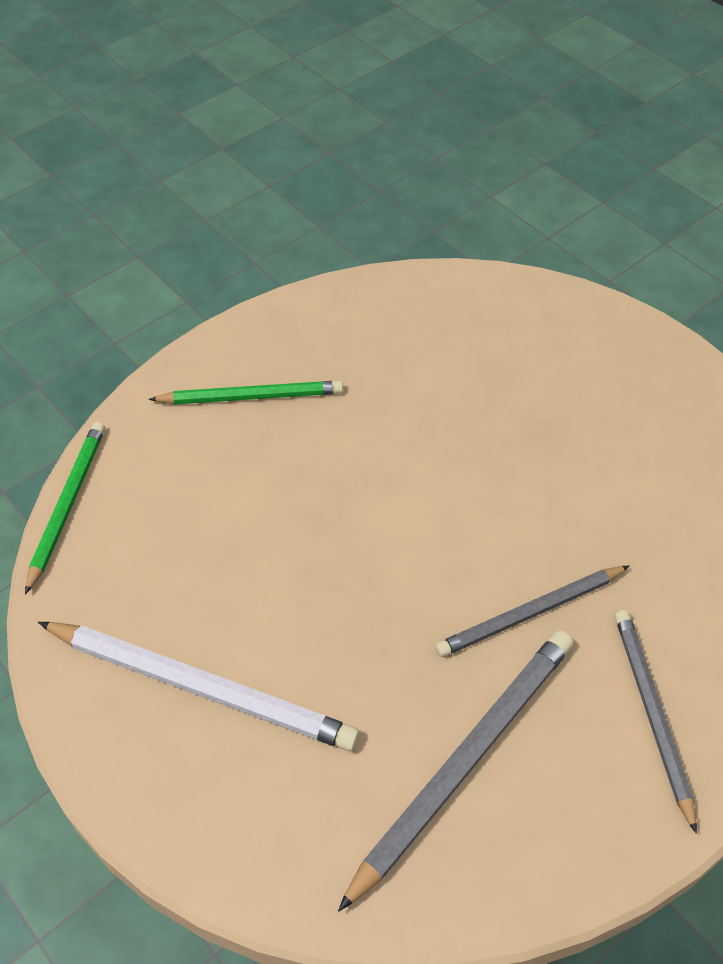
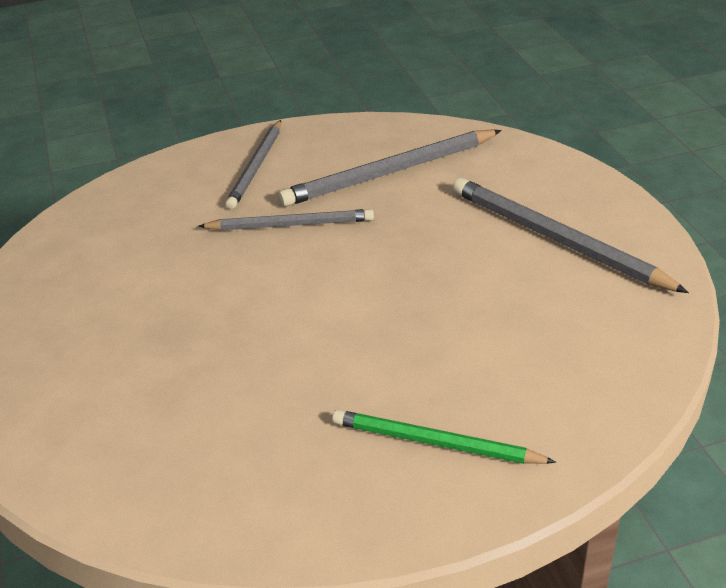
camera: 155 degrees left, 15 degrees down
green pencil [25,422,105,595] -> none
white pencil [38,622,360,751] -> grey pencil [452,178,689,293]

